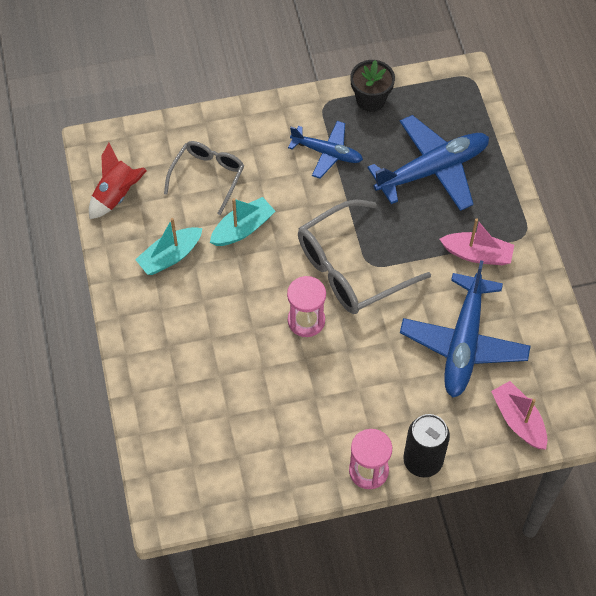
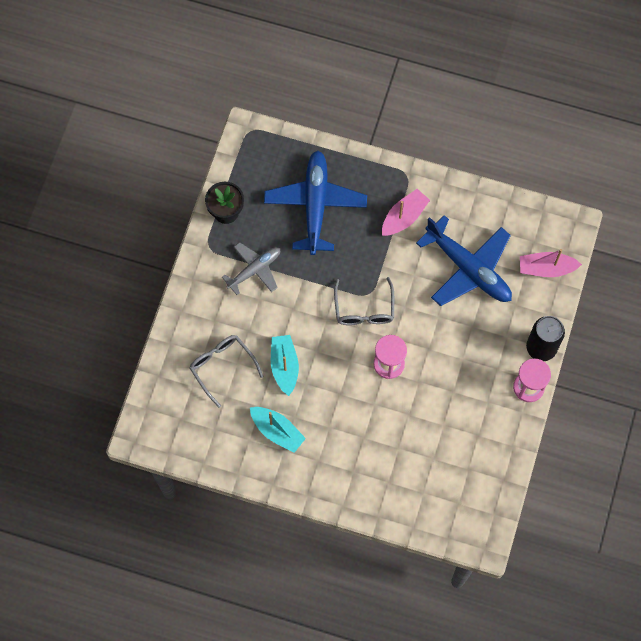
camera: 60 degrees left, 10 degrees up
red rocket [89,143,147,219] -> none
turquoise boat [135,218,203,275] -> turquoise boat turned 45 degrees counterclockwise [250,407,306,453]
blue plane [288,121,363,179] -> grey plane [222,242,280,295]
grey glasses [298,199,431,314] -> grey glasses [334,277,394,325], size x0.63

